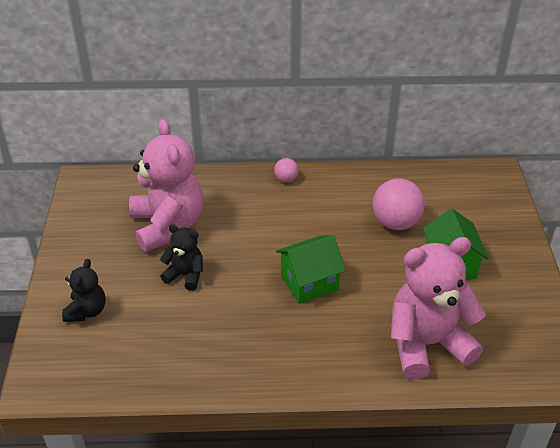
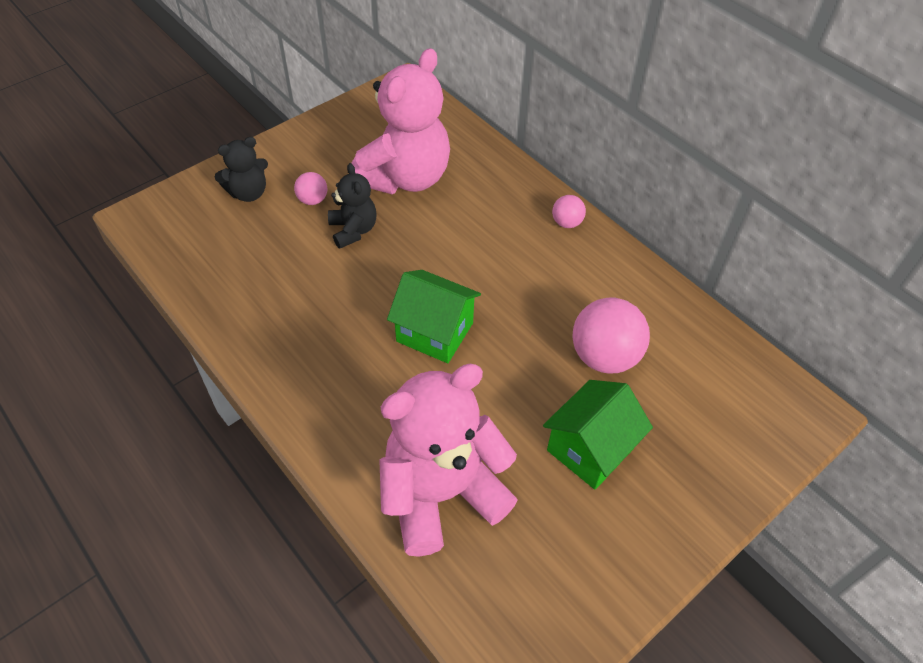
camera: 50 degrees right, 10 degrees up
pink teddy bear [391,237,486,379] -> pink teddy bear turned 60 degrees counterclockwise [379,364,517,557]
none -> pink ball [294,172,327,205]

